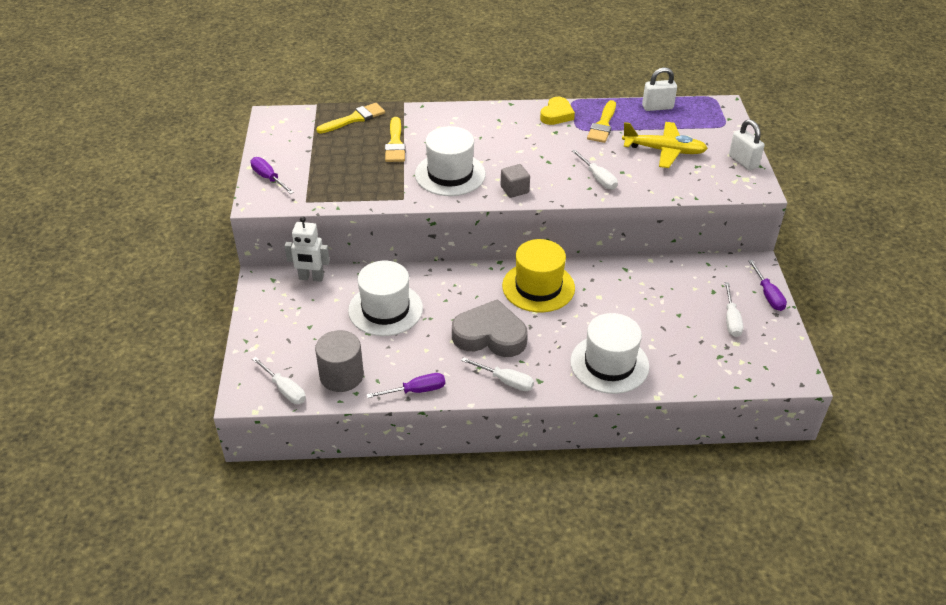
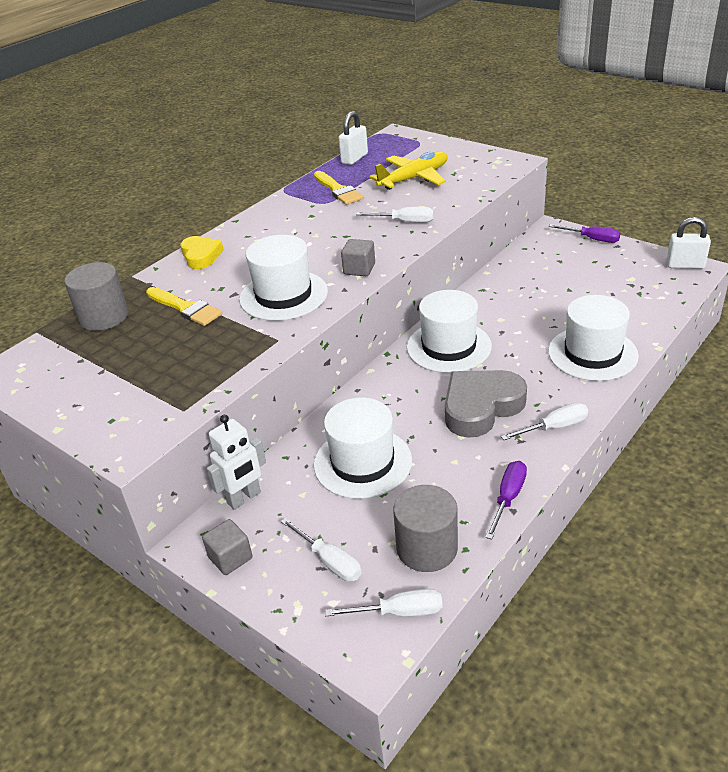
camera: 45 degrees left, 5 degrees down
purple screwdriver [250,157,294,194] -> none
yellow brush [316,103,385,134] -> grey cylinder [64,262,129,331]
yellow hat [502,239,575,312] -> white hat [407,290,492,373]
yellow heart [540,97,575,125] -> yellow heart moved to [181,236,224,269]
white screwdriver [725,282,743,337] -> white screwdriver moved to [281,518,362,581]
white padlock [729,119,765,171] -> white padlock moved to [667,217,711,269]
none -> grey cube [202,519,252,575]

